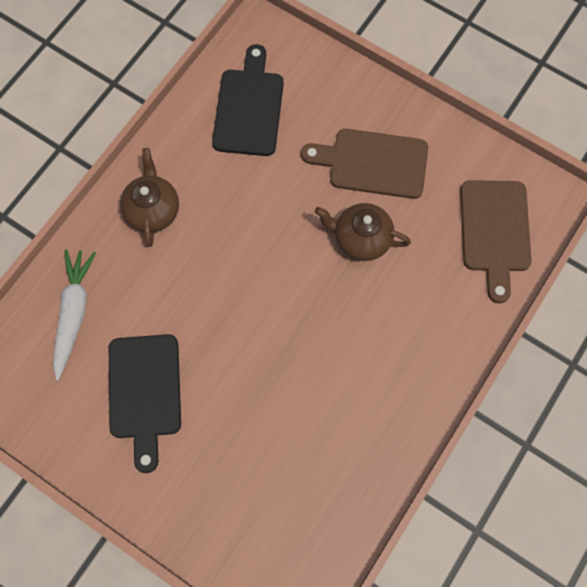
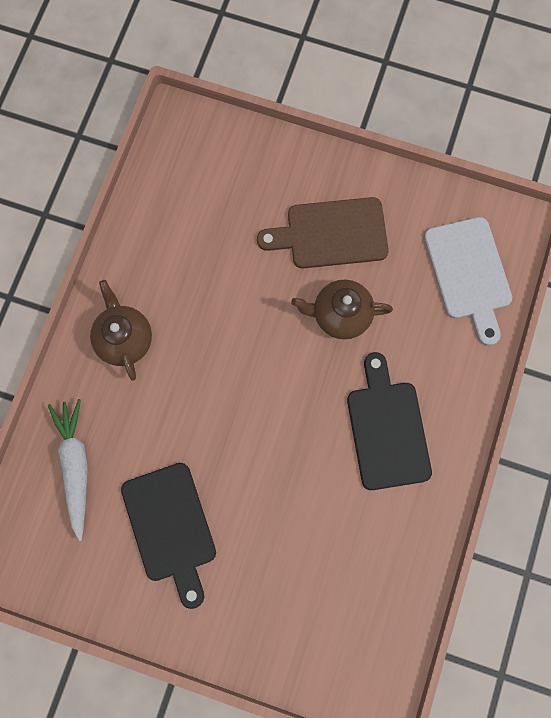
camera: 15 degrees left, 5 degrees up
black cutting board [212,44,284,156] -> black cutting board moved to [347,352,432,490]
brown cutting board [460,180,531,303] -> white cutting board [424,217,512,346]

